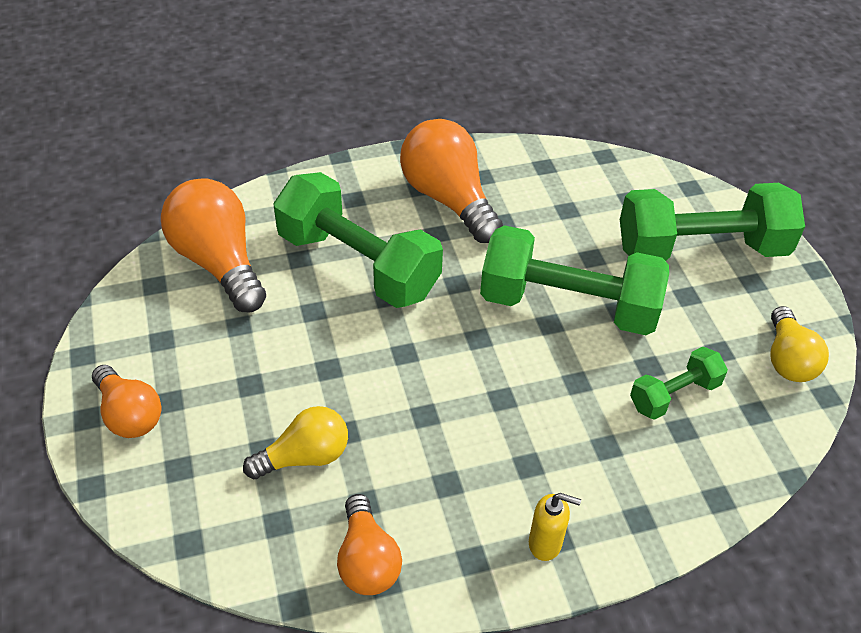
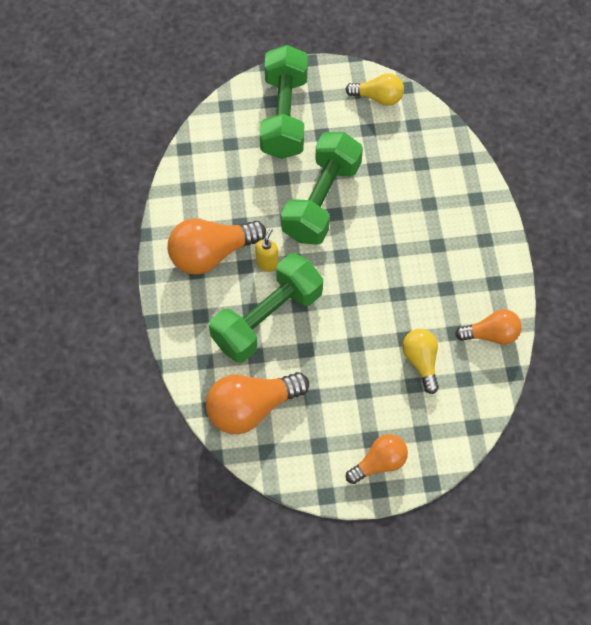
camera: 80 degrees left, 15 degrees up
yellow soap dispenser [529,493,581,561] -> yellow soap dispenser moved to [255,228,279,272]
green dumbbell [630,347,728,420] -> none

